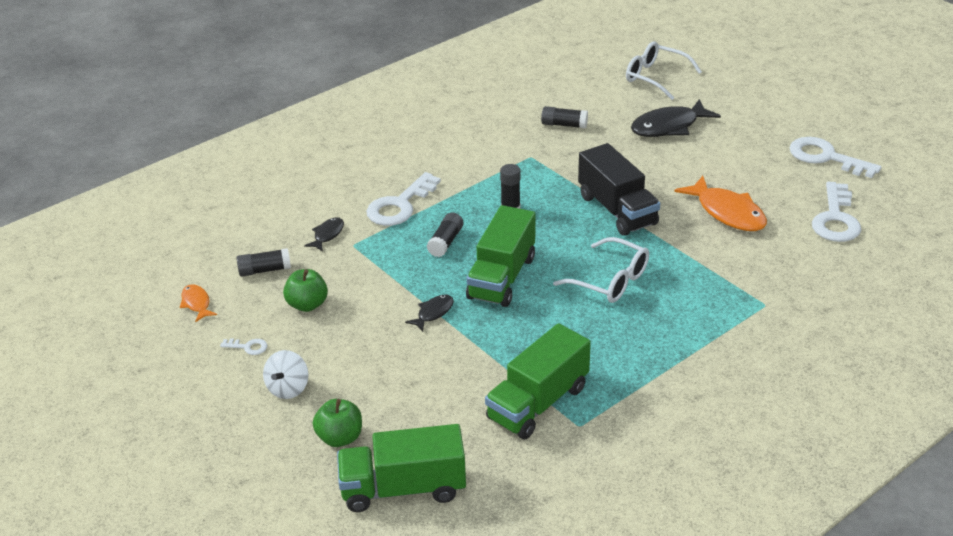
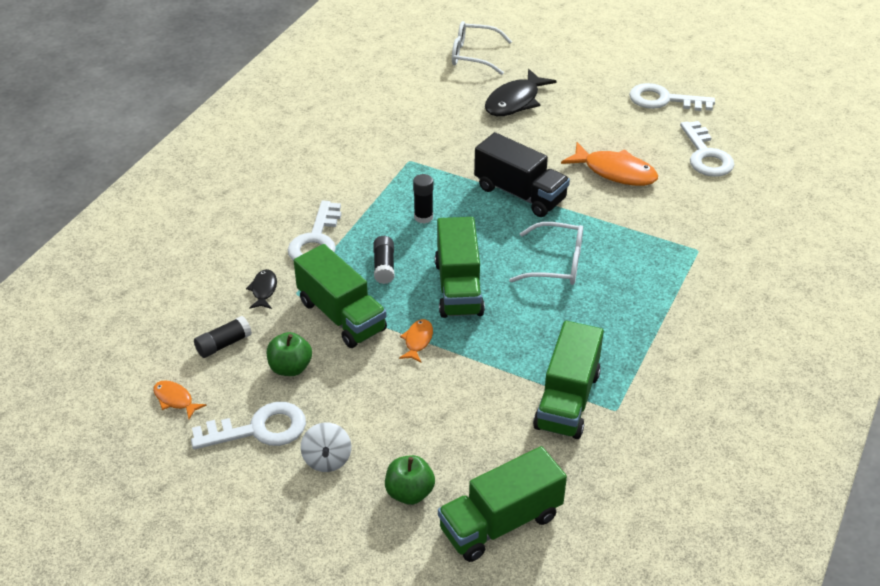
camera: 25 degrees left, 5 degrees up
white key [220,338,267,355] -> white key [191,402,306,449], size x2.29
black fish [405,295,454,332] -> orange fish [399,319,433,363]
black glue stick [541,106,588,129] -> none
none -> green truck [294,244,387,348]

